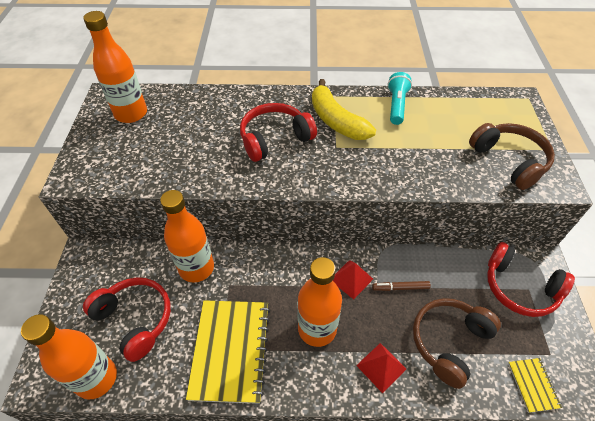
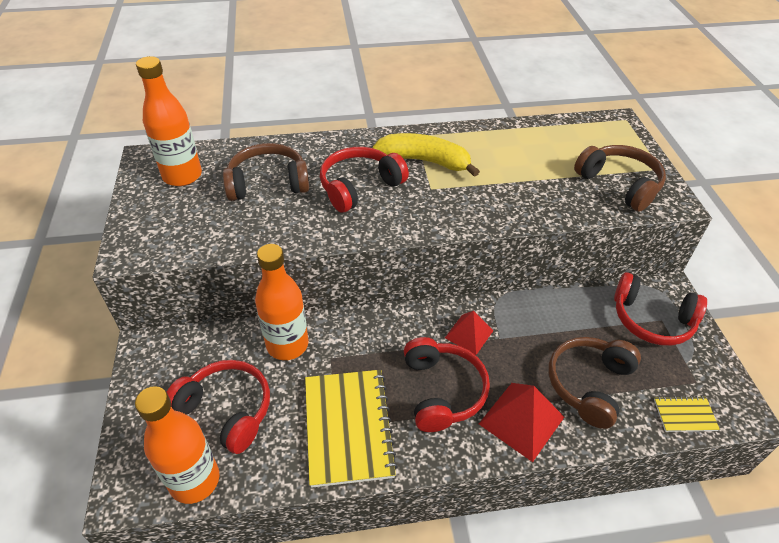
camera: 10 degrees left, 5 degrees down
orange bottle [298,257,342,347] -> red headphones [404,337,490,432]
yellow banana [312,79,376,140] -> yellow banana turned 150 degrees clockwise [372,133,480,177]
red pyramid [356,343,406,393] -> red pyramid [479,383,564,462], size x1.55
brown marker [372,281,431,291] -> none
turquoise flashlight [387,72,412,125] -> none
yellow notebook [508,358,562,413] -> yellow notebook turned 75 degrees counterclockwise [654,396,720,432]
none -> brown headphones [223,143,309,201]

